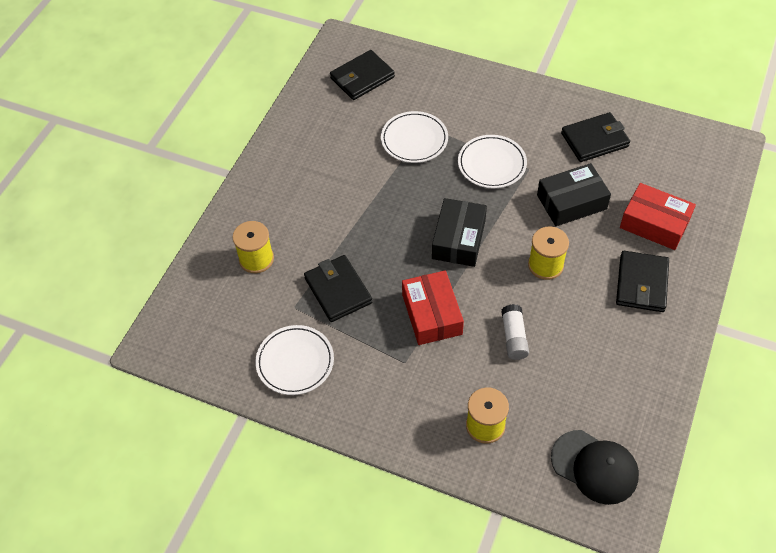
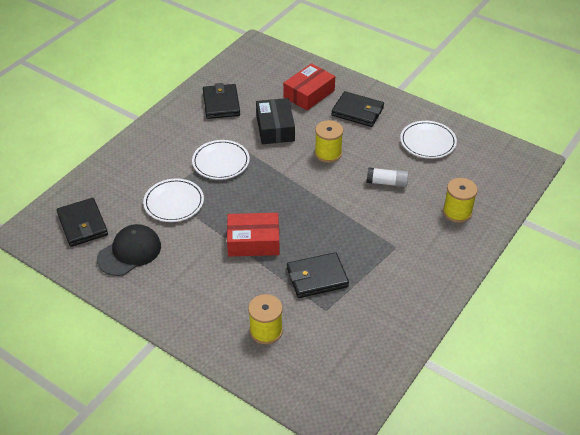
camera: 80 degrees left, 10 degrees down
white plate [255,325,334,395] -> white plate moved to [400,121,457,159]
red box [402,270,464,345] -> red box moved to [227,213,280,257]
black box [432,198,487,267] -> none
black cap [551,430,639,505] -> black cap moved to [97,224,161,276]

